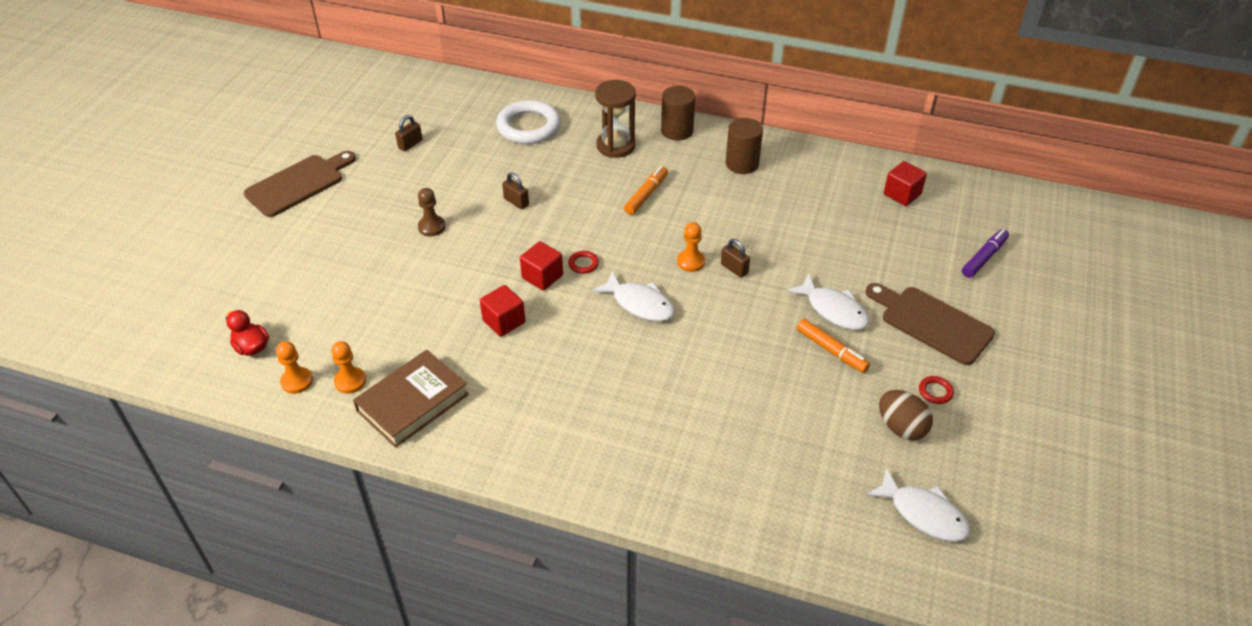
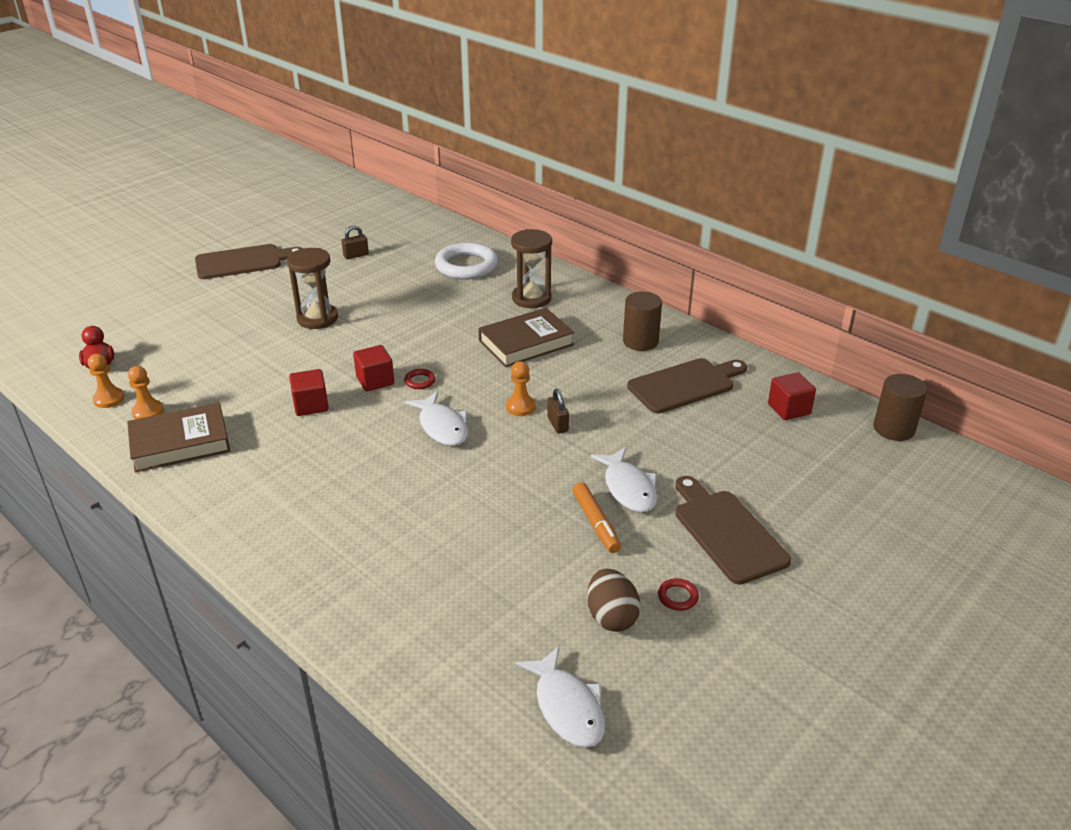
camera: 25 degrees right, 10 degrees down
brown pawn [418,188,446,236] -> brown hourglass [287,248,338,329]
brown padlock [502,173,529,210] -> none
orange marker [624,166,668,215] -> brown book [478,308,575,367]
brown cylinder [661,86,695,141] -> brown cylinder moved to [874,374,927,441]
purple marker [962,229,1009,278] -> none
none -> brown cutting board [627,358,747,414]

